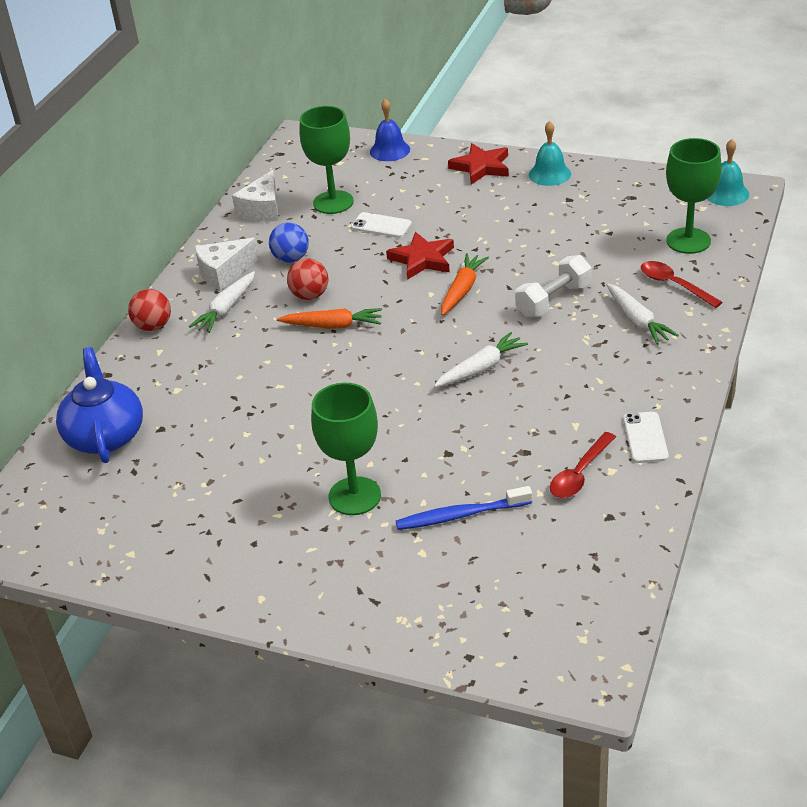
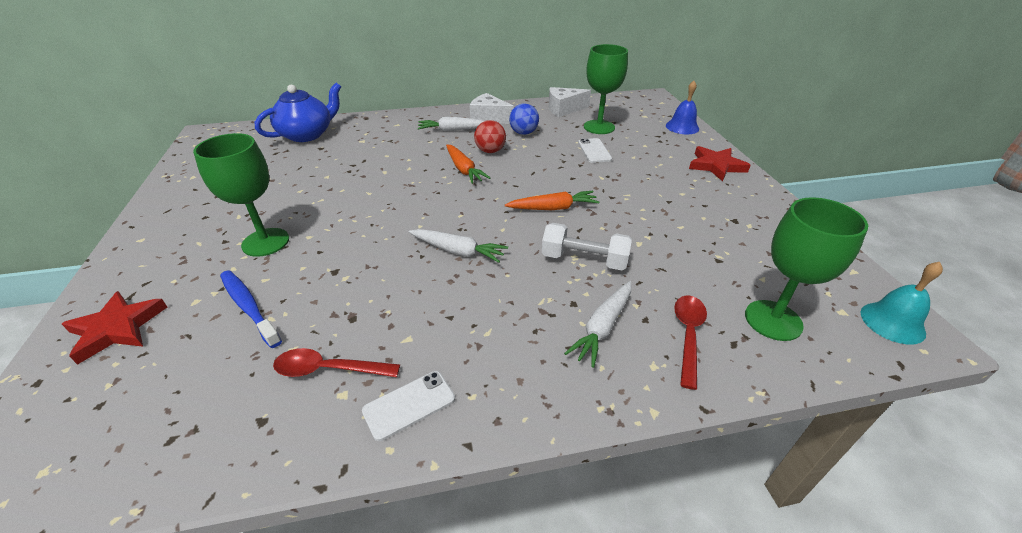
camera: 55 degrees right, 0 degrees up
red ball [128,289,171,331] -> none
red star [386,232,454,280] -> red star moved to [62,291,167,365]
turquoise bell [529,121,571,186] -> none

